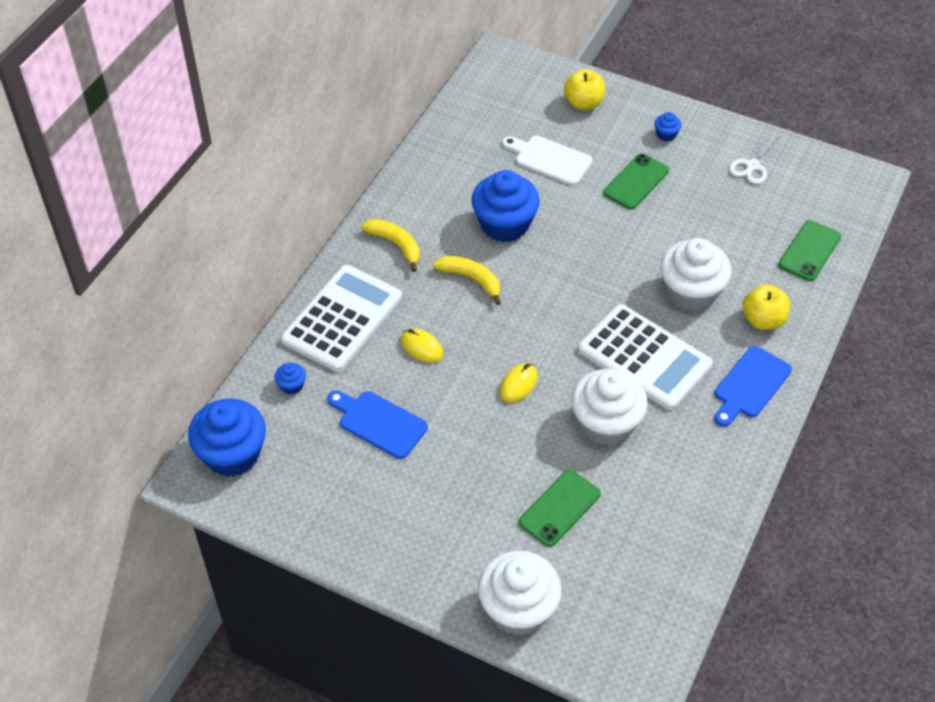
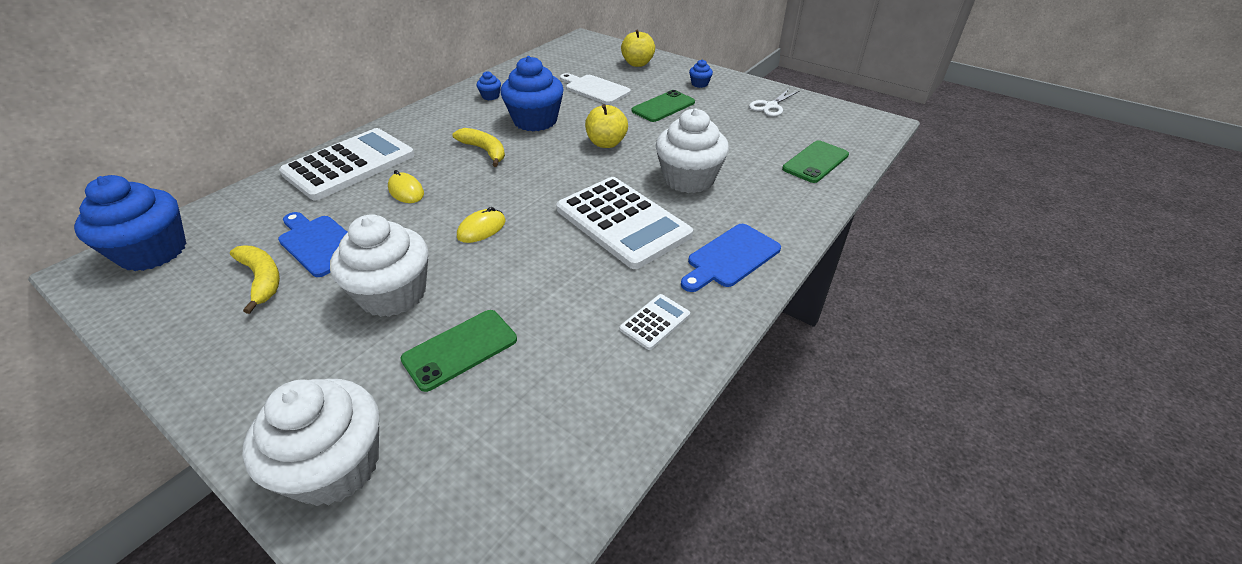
camera: 10 degrees right, 10 degrees down
blue cupcake [275,363,306,395] -> blue cupcake moved to [477,71,501,100]
yellow banana [361,219,420,272] -> yellow banana moved to [230,246,280,314]
white cupcake [571,369,648,446] -> white cupcake moved to [330,214,428,317]
yellow apple [742,284,790,330] -> yellow apple moved to [585,104,628,148]
none -> white calculator [620,294,690,350]

